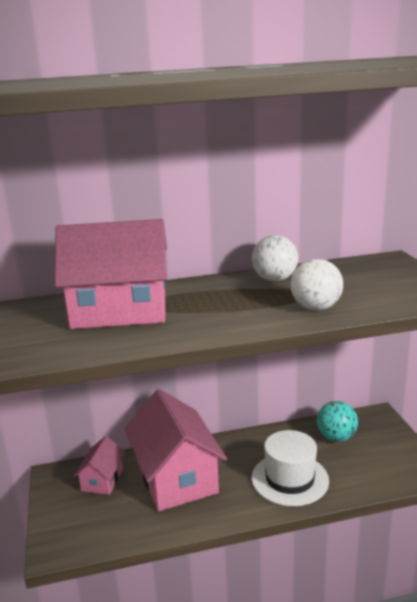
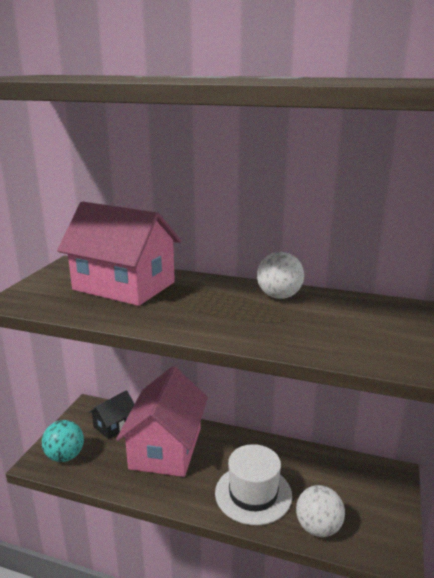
camera: 30 degrees right, 0 degrees up
pink house [74,436,126,495] -> black house [88,390,134,439]
white ball [291,259,343,311] -> white ball moved to [296,485,345,537]
turquoise ball [317,401,358,442] -> turquoise ball moved to [42,420,84,462]

